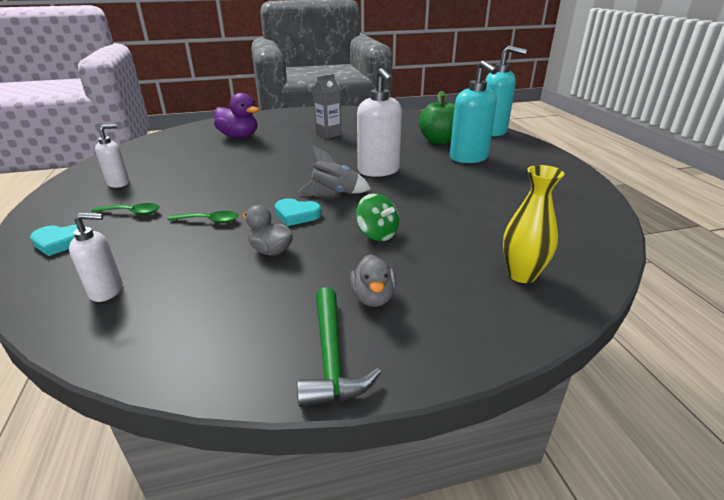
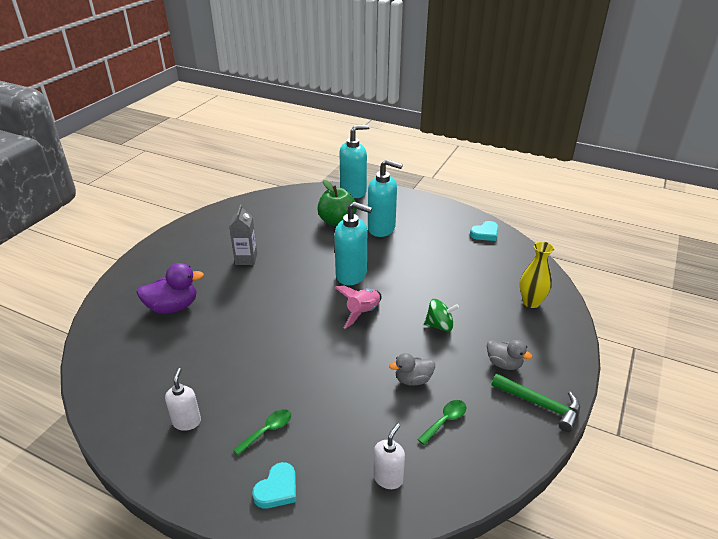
camera: 50 degrees left, 5 degrees up
green spoon [167,211,238,223] -> green spoon moved to [417,400,466,445]
turquoise heart [275,198,321,226] -> turquoise heart moved to [470,221,499,241]
grey rocket [298,145,371,195] -> pink rocket [335,286,382,329]
white soap dispenser [357,68,402,177] -> turquoise soap dispenser [334,202,372,285]

